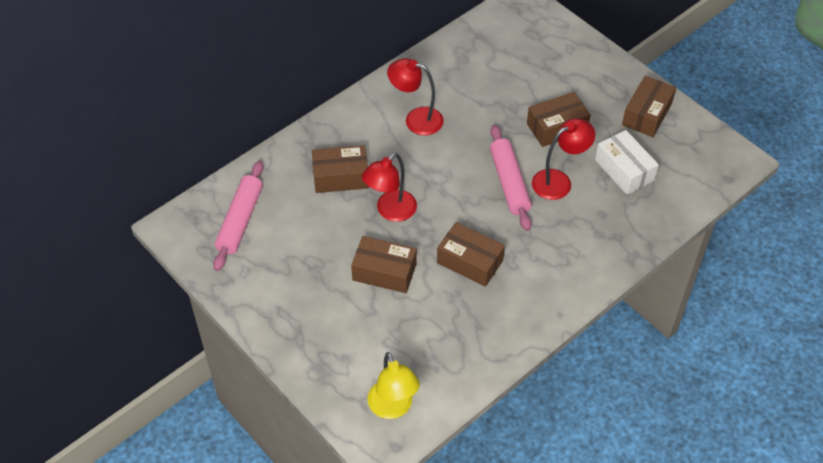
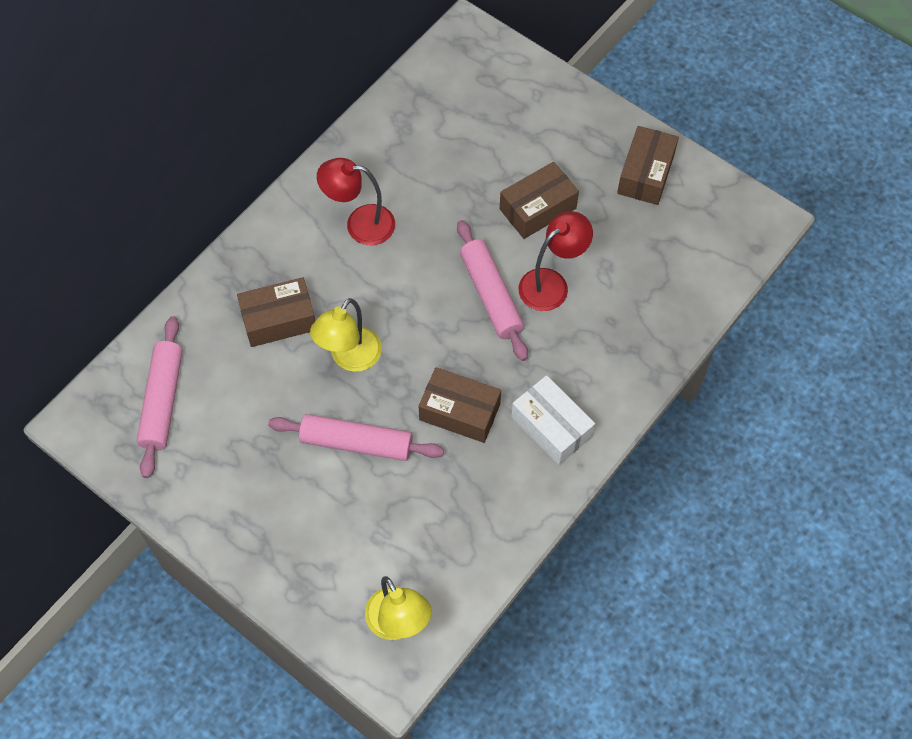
camera: 10 degrees left, 10 degrees up
brown box [351,236,417,293] -> pink rolling pin [268,414,444,461]
red lamp [362,153,417,222] -> yellow lamp [310,298,382,372]
white box [595,130,659,195] -> white box moved to [511,375,595,465]

